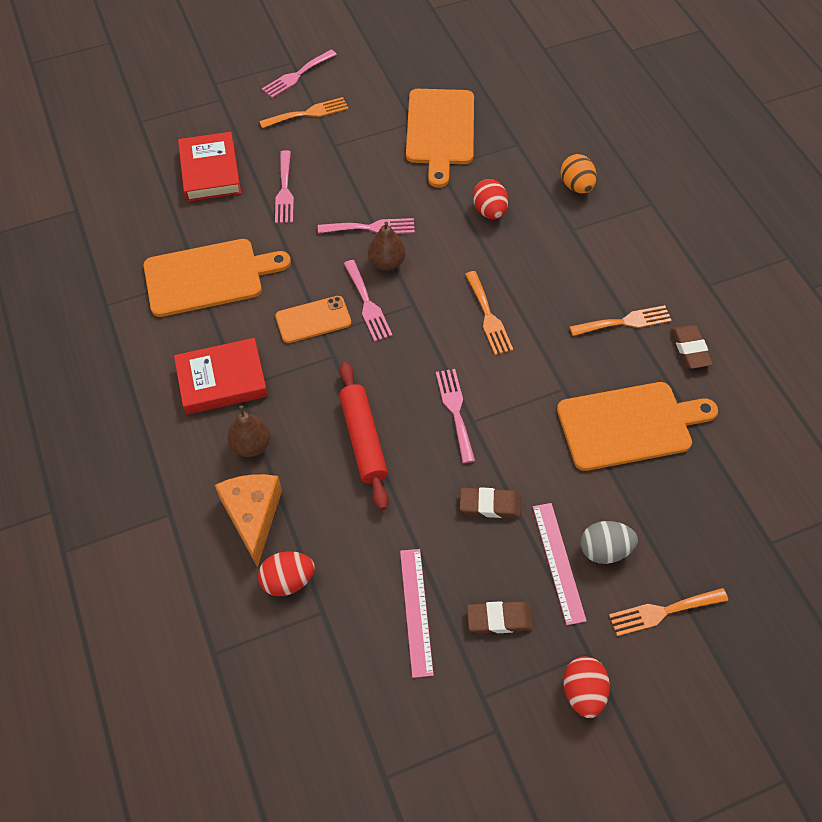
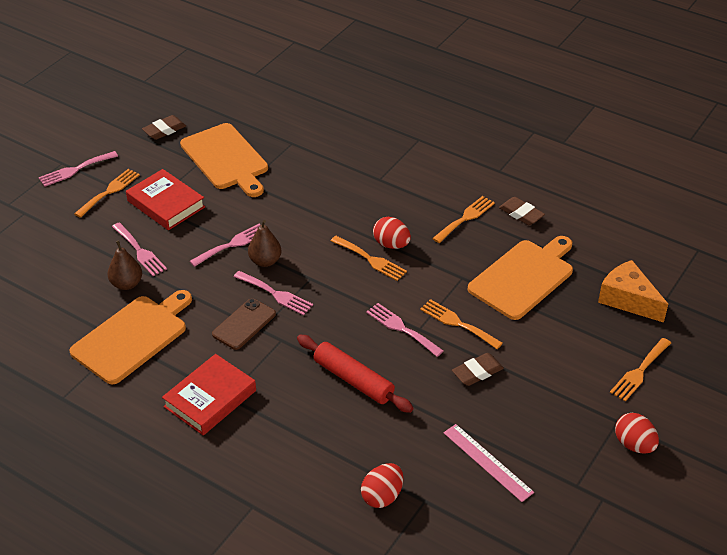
camera: 35 degrees left, 15 degrees down
red book [178,132,241,202] -> red book moved to [126,169,205,230]
orange cheese [215,474,282,568] -> orange cheese moved to [598,260,668,323]
brown pear [227,405,271,457] -> brown pear moved to [107,241,142,290]
pink fork [262,50,337,98] -> pink fork turned 45 degrees clockwise [39,151,118,187]
orange phone [275,296,351,343] -> brown phone [212,298,276,350]
brown eraser [467,601,533,633] -> brown eraser moved to [142,115,186,140]
red egg [473,179,508,219] -> red egg moved to [373,217,411,249]
pink ruler [533,503,587,625] -> none
orange egg [560,154,597,193] -> none
grey egg [581,521,638,564] -> none
none -> orange fork [420,299,503,349]

